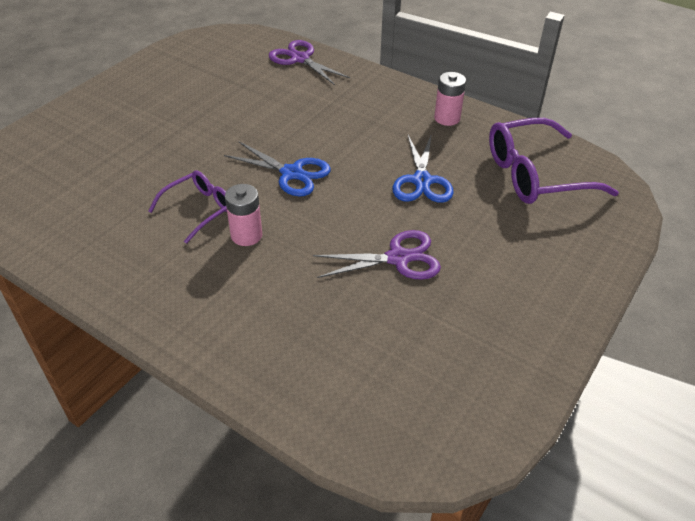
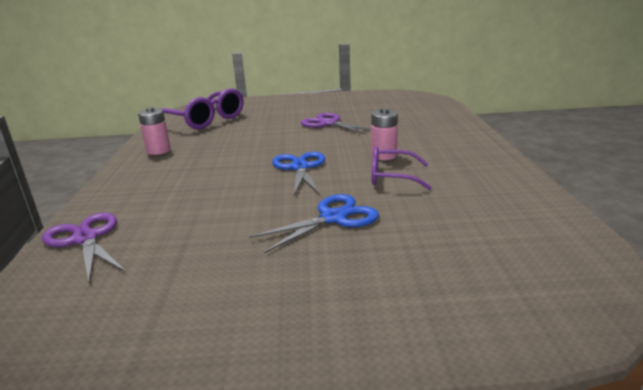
camera: 125 degrees left, 20 degrees down
purple scissors [269,40,350,85] -> purple scissors turned 135 degrees clockwise [42,212,126,282]
blue scissors [392,135,454,203] -> blue scissors moved to [249,194,379,253]

